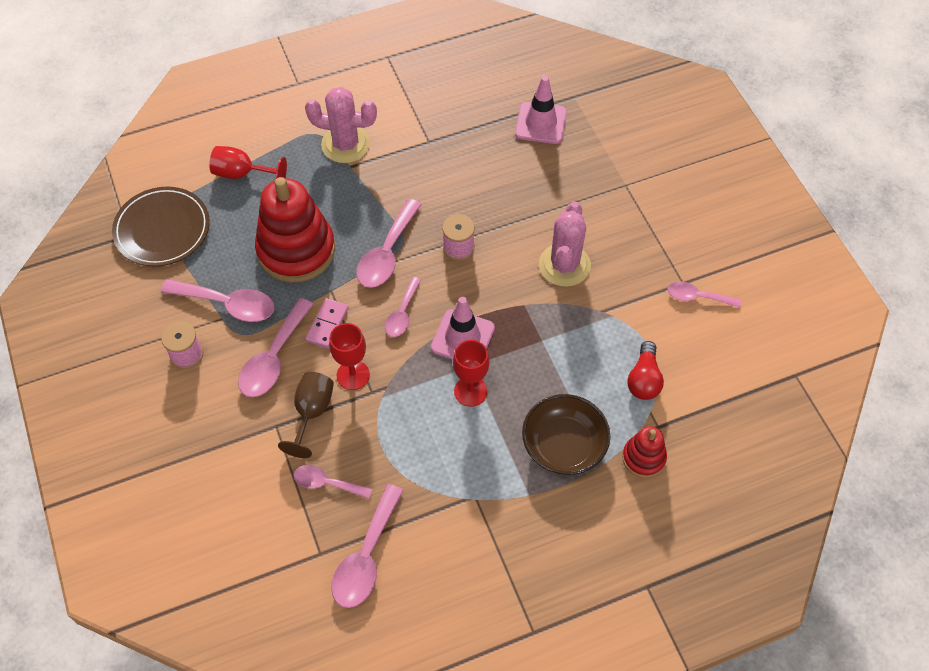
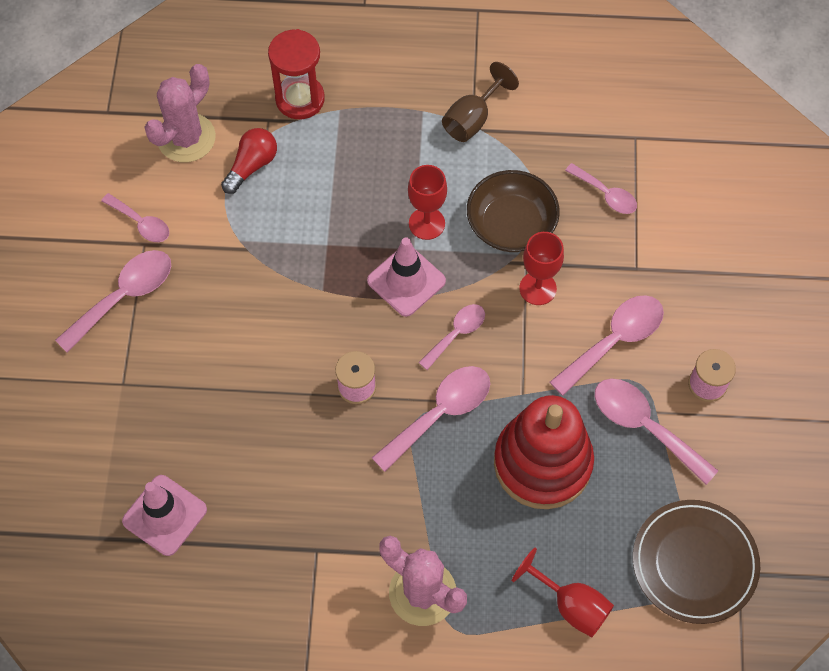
camera: 155 degrees left, 5 degrees up
brown goblet [278,372,334,458] -> brown goblet moved to [442,62,519,142]
pink domino [305,298,349,348] -> none
pink spoon [331,484,404,608] -> pink spoon moved to [55,250,171,353]
brown bowl [522,394,610,475] -> brown bowl moved to [467,170,560,252]
pink cactus [539,202,591,287] -> pink cactus moved to [144,64,216,162]
red stacking toy [622,426,667,478] -> red hourglass [268,29,325,119]

